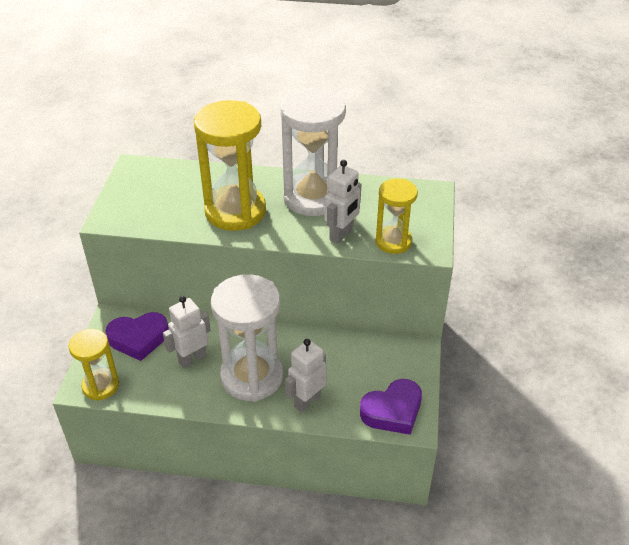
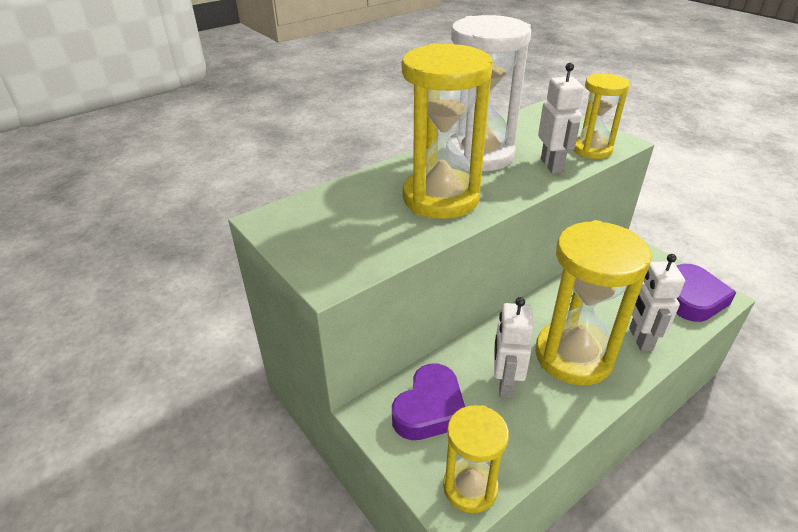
camera: 45 degrees left, 5 degrees down
white hourglass [211,274,283,402] -> yellow hourglass [535,220,652,385]

